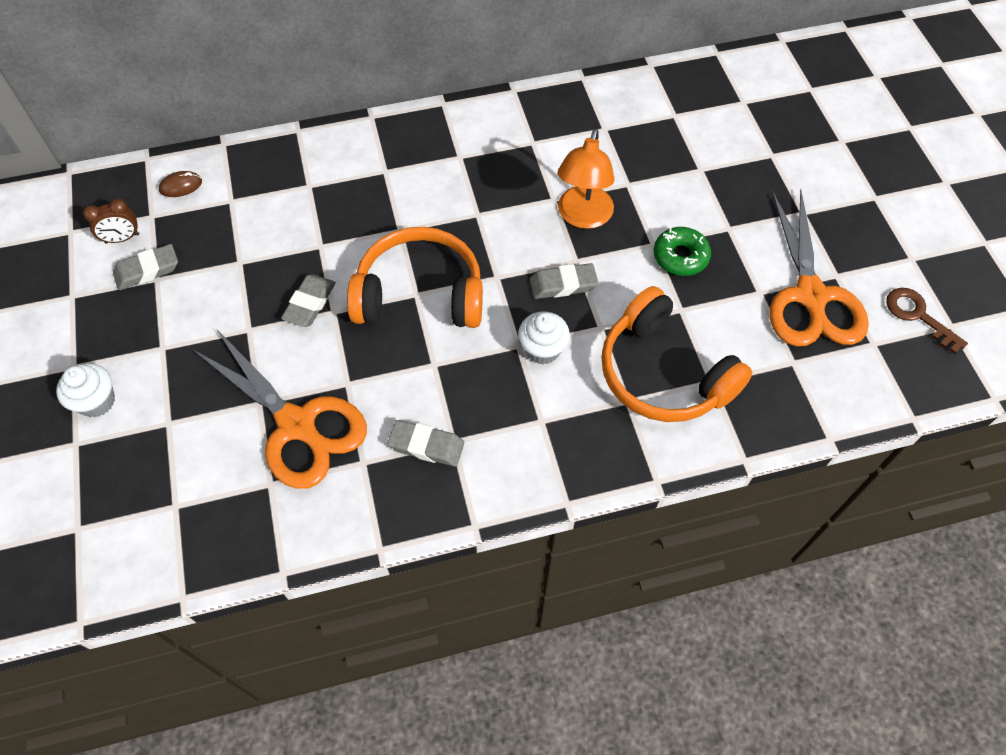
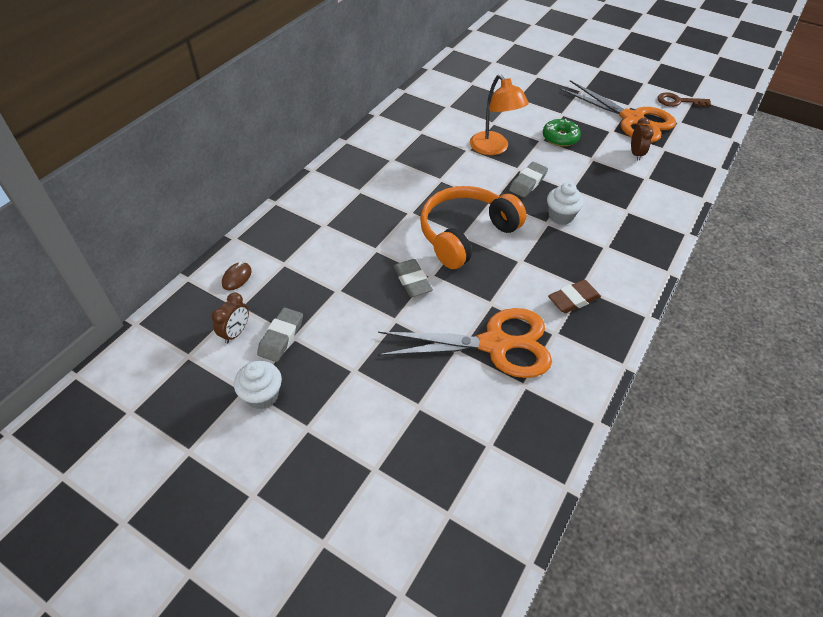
camera: 45 degrees left, 10 degrees down
white cupcake [56,363,115,418] -> white cupcake moved to [234,361,282,409]
grey eraser [387,420,464,467] -> brown eraser [548,280,601,313]
orange headphones [601,286,753,422] -> none
none -> brown clock [631,117,654,161]

